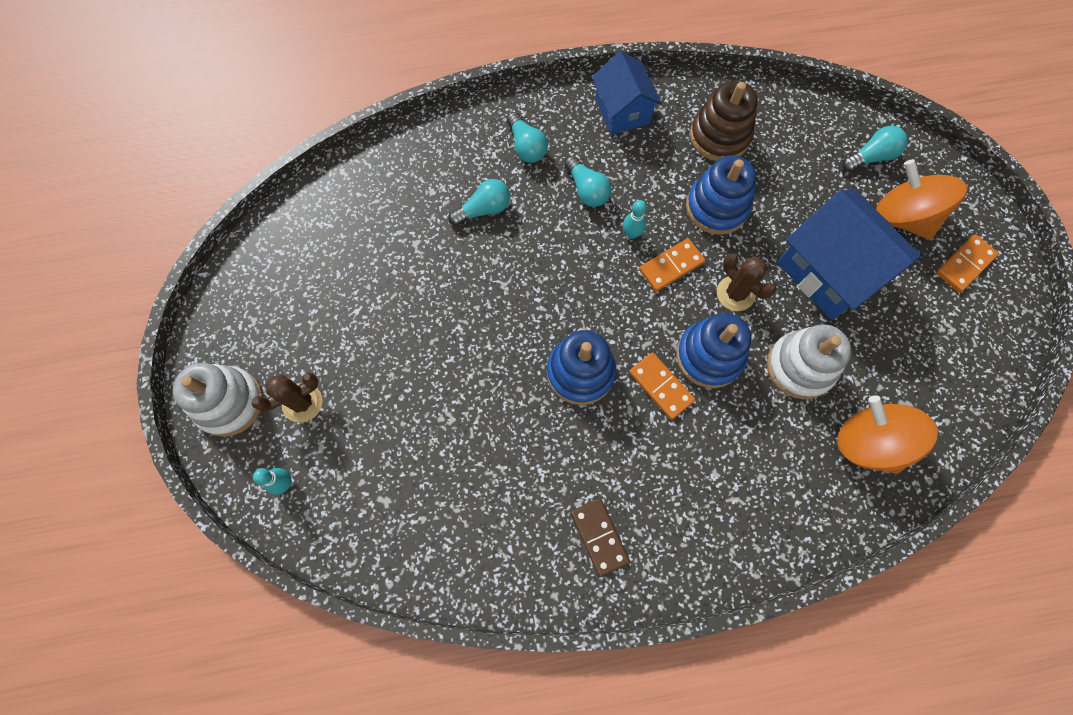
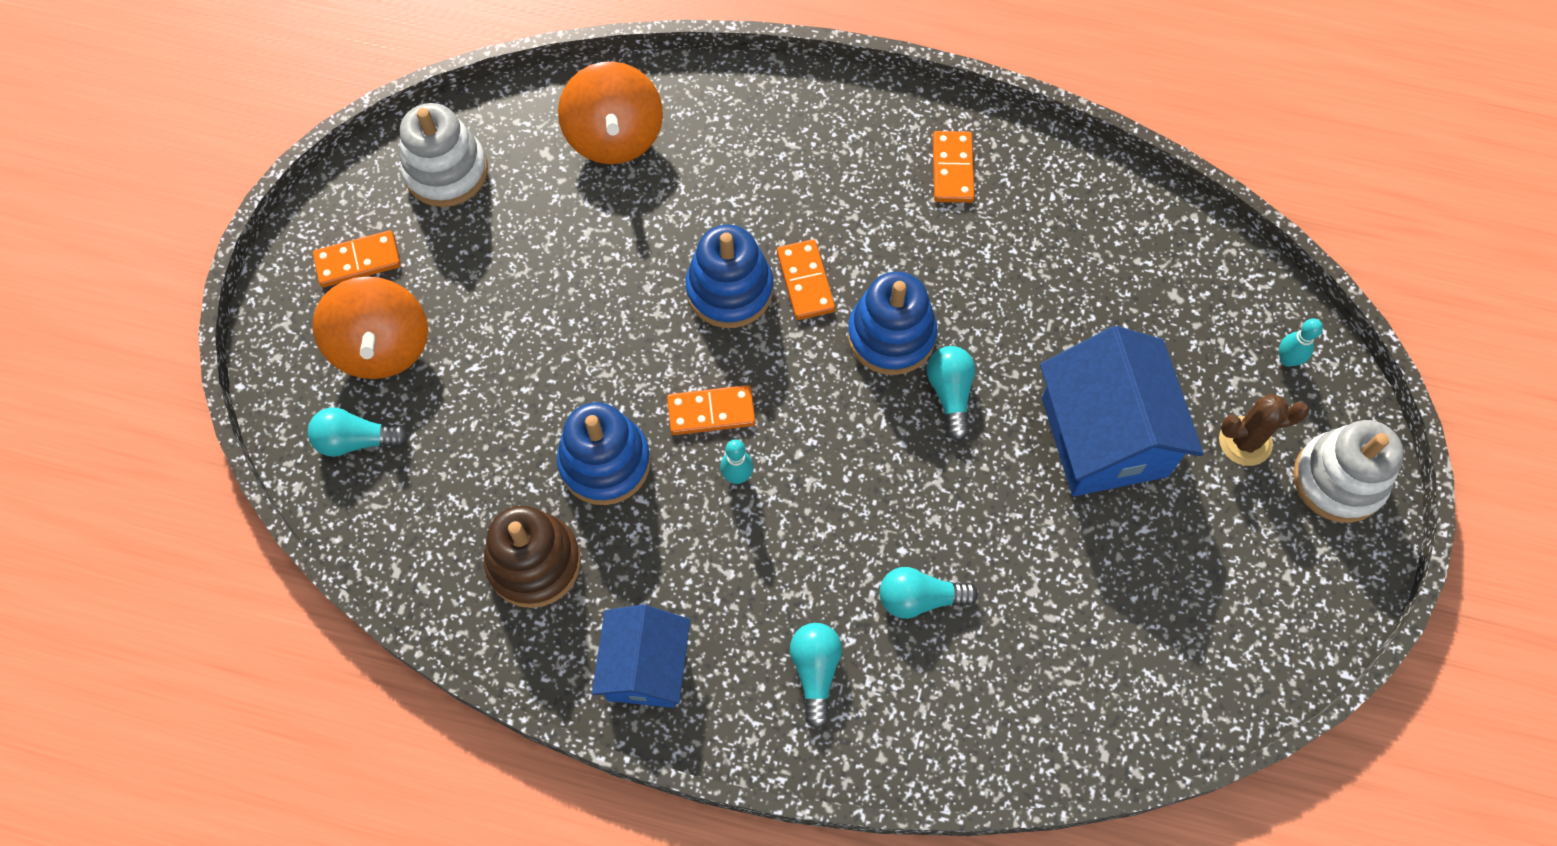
camera: 155 degrees left, 5 degrees down
turquoise light bulb [564,156,611,207] -> turquoise light bulb moved to [927,346,975,441]
brown domino [570,498,630,577] -> orange domino [933,131,975,203]
brown cactus [717,254,776,311] -> none
white stacking toy [767,324,852,399] -> white stacking toy moved to [400,103,488,207]
blue house [777,189,922,320] -> blue house moved to [1040,326,1204,496]

